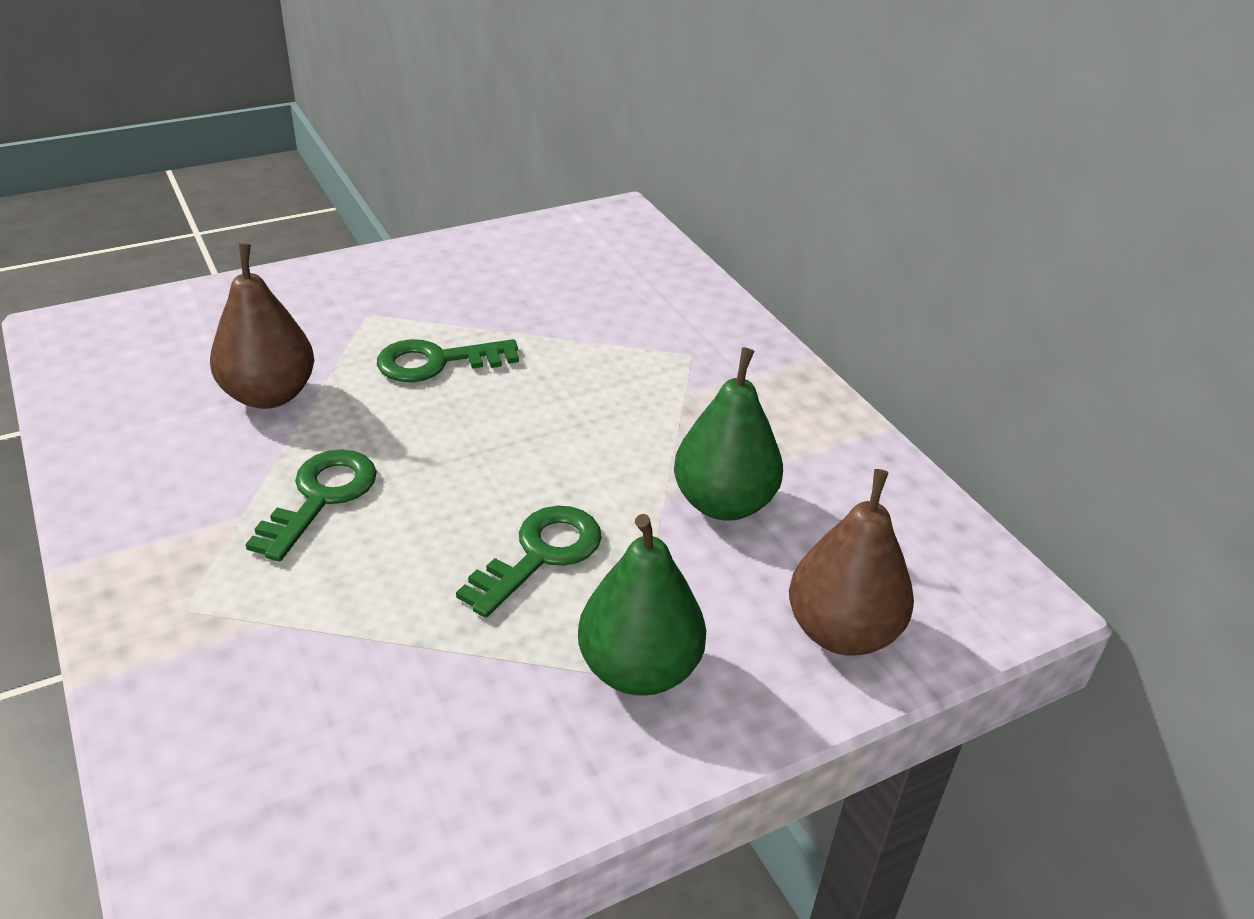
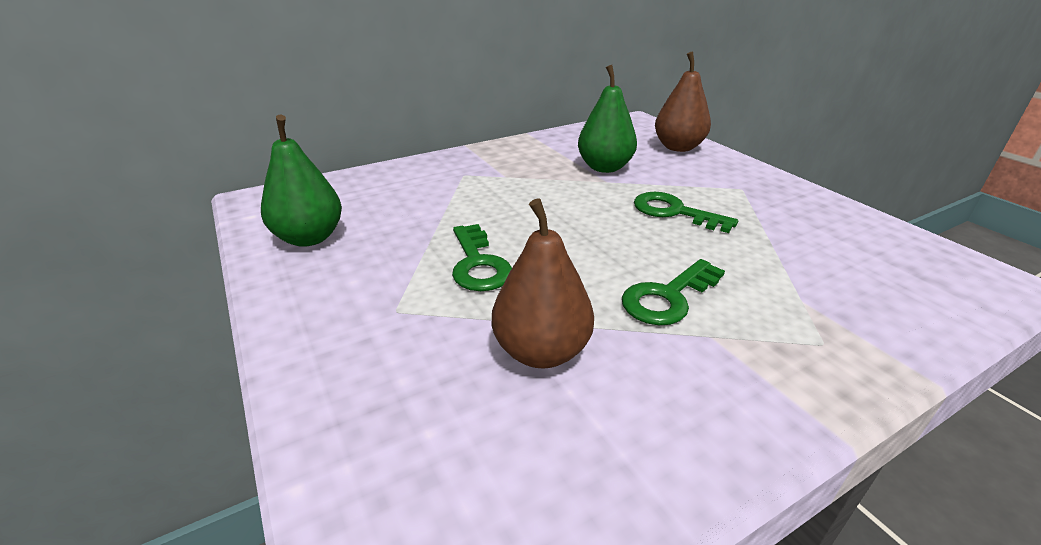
camera: 90 degrees left, 5 degrees down
green key [245,449,377,562] -> green key turned 60 degrees counterclockwise [622,259,725,325]
green pear [578,514,706,696] -> green pear moved to [261,115,342,247]

